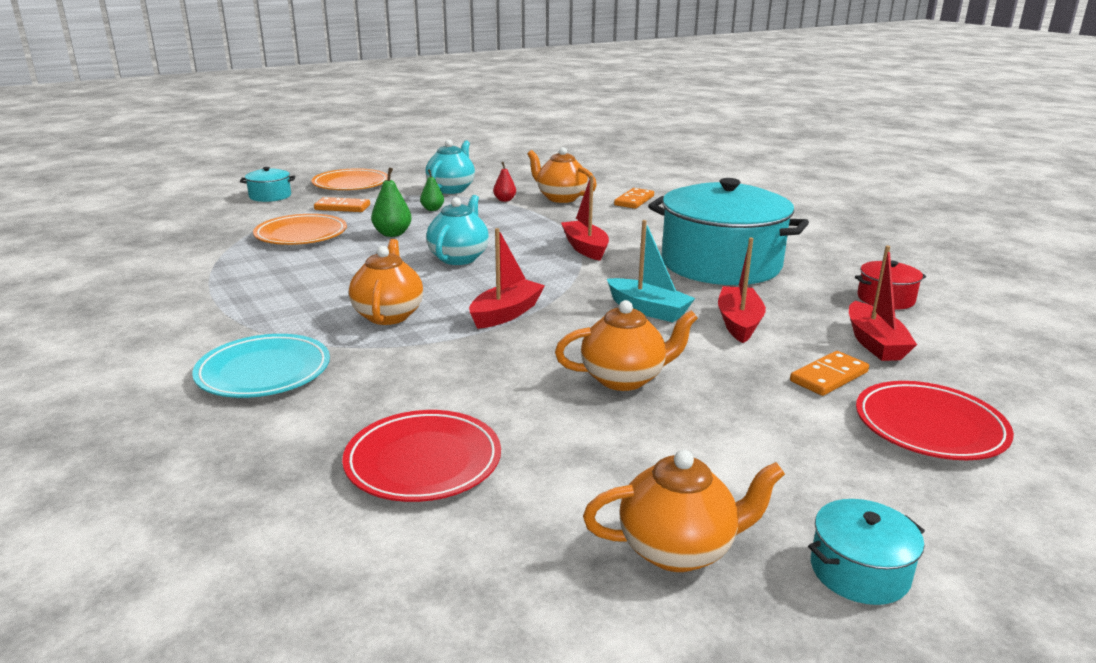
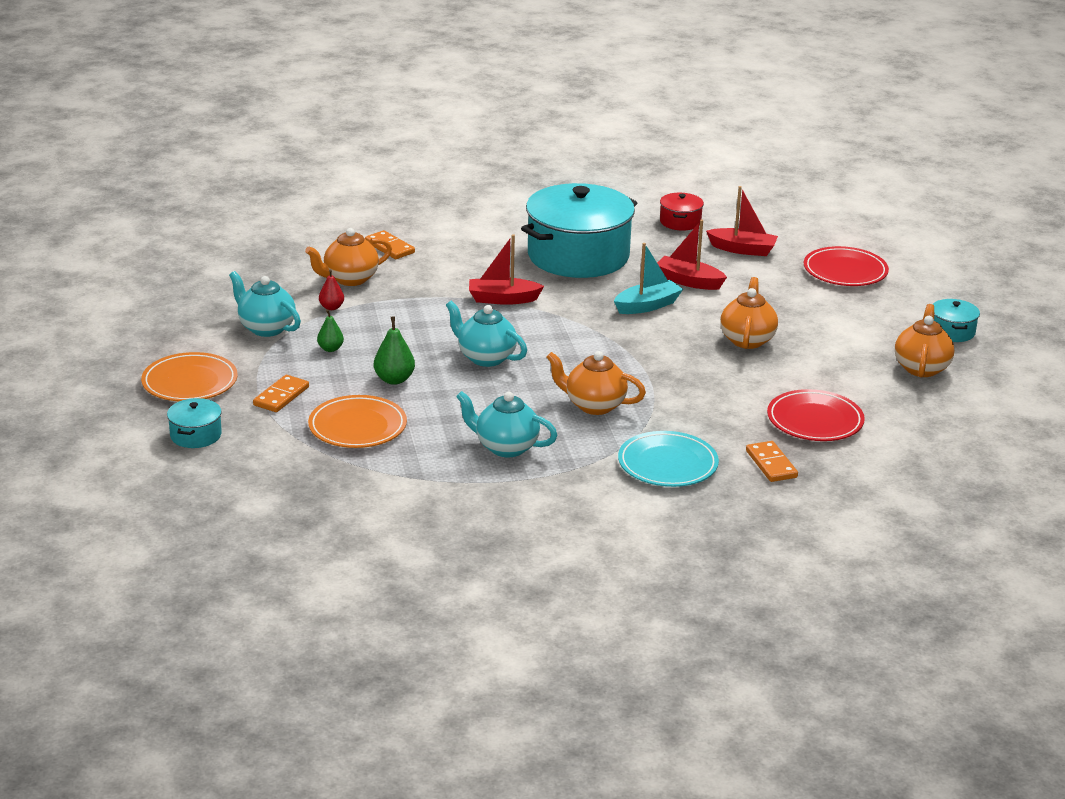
camera: 70 degrees left, 5 degrees up
red boat [469,228,545,329] -> none
orange domino [790,351,869,396] -> orange domino moved to [746,441,798,482]
none -> turquoise teapot [456,391,558,458]

